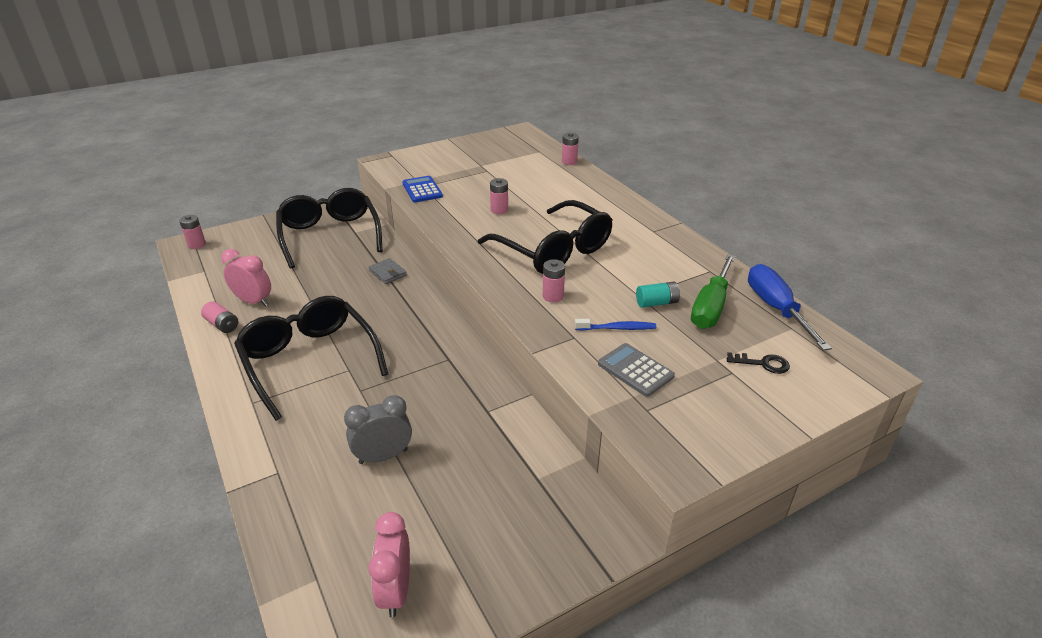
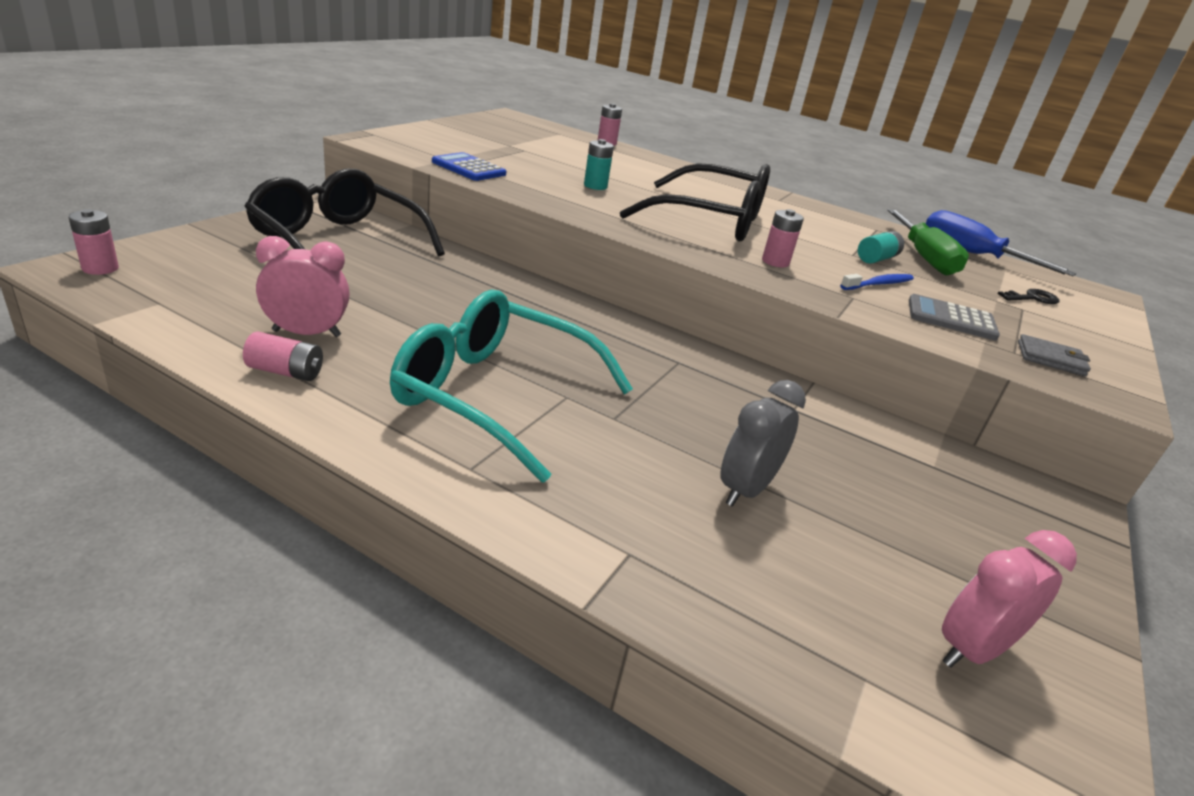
camera: 35 degrees left, 5 degrees down
black glasses [234,296,388,421] -> turquoise glasses [390,290,633,483]
grey wallet [369,258,407,284] -> grey wallet moved to [1018,334,1091,376]
pink clock [369,512,410,617] -> pink clock turned 90 degrees clockwise [942,530,1077,668]
pink battery [490,178,508,214] -> turquoise battery [584,139,614,190]

